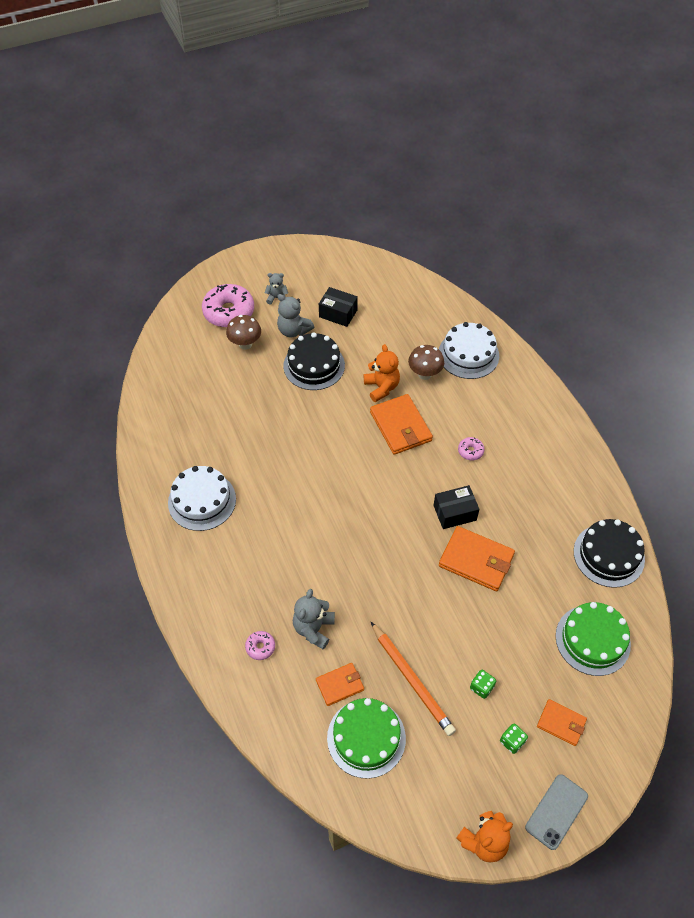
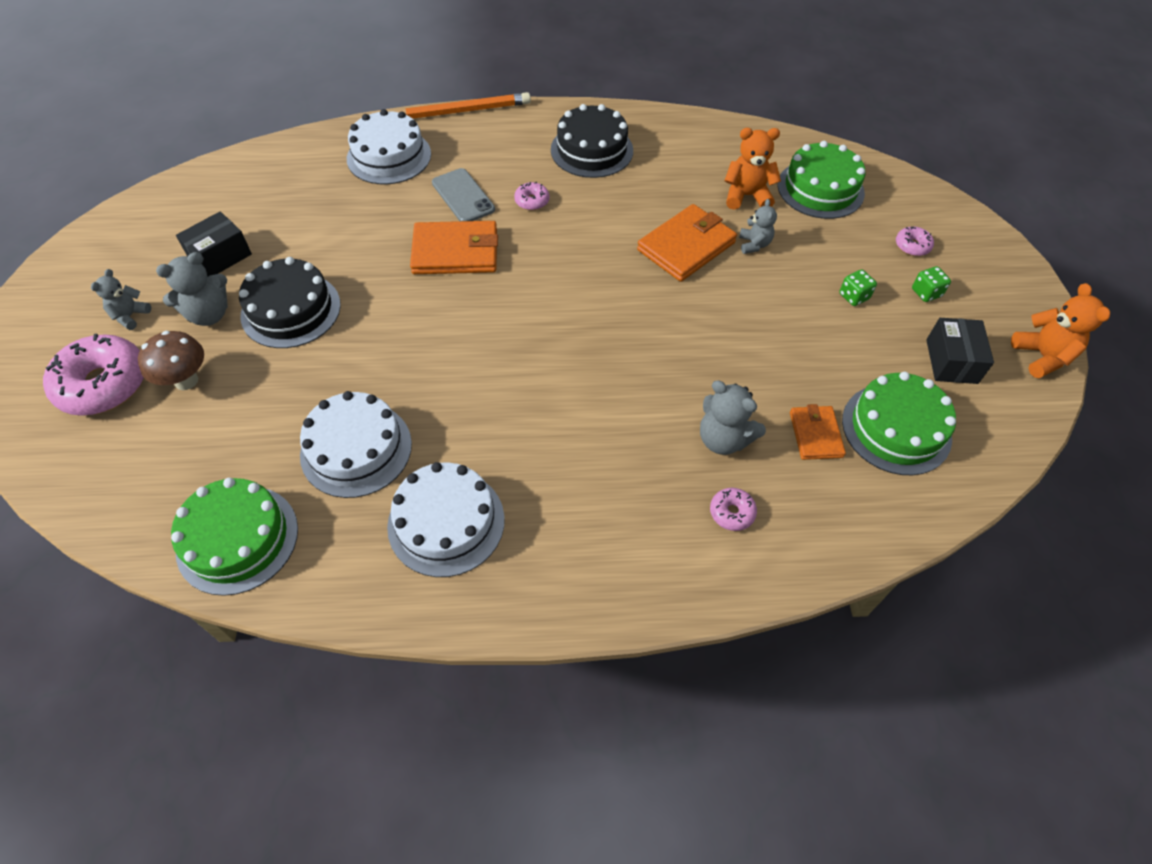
camera: 70 degrees left, 0 degrees up
orange teddy bear [364,344,400,402] -> orange teddy bear moved to [724,128,781,210]
orange pencil [371,622,456,736] -> orange pencil moved to [396,92,531,119]
brown mushroom [408,345,444,380] -> none
black box [434,485,479,529] -> black box moved to [926,318,994,384]
grey phone [525,774,588,850] -> grey phone moved to [432,168,495,221]
orange wallet [537,699,587,746] -> pink donut [896,226,934,256]
black cake [574,519,645,588] -> black cake moved to [551,104,633,178]
none -> green cake [171,478,298,596]
none -> white cake [300,391,412,498]
none -> grey teddy bear [739,199,777,254]

